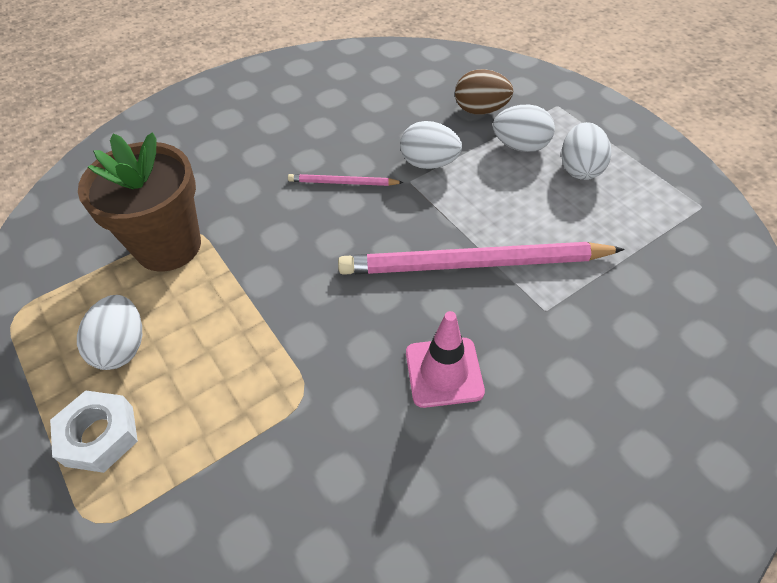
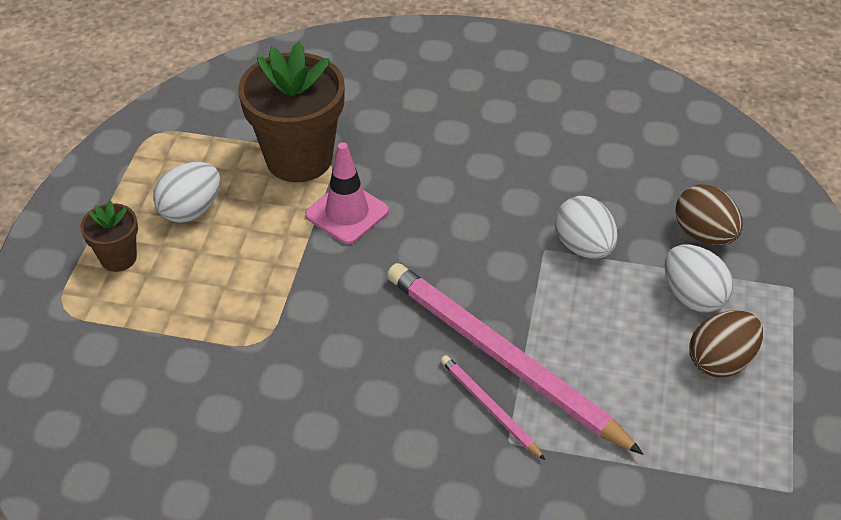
camera: 45 degrees right, 5 degrees down
white nut [50,390,138,473] -> brown flower pot [80,201,138,272]
pink pencil [288,174,404,186] -> pink pencil moved to [440,355,545,460]
pink traffic cone [406,311,485,408] -> pink traffic cone moved to [305,142,389,244]
white egg [561,122,611,180] -> brown egg [689,310,763,378]

